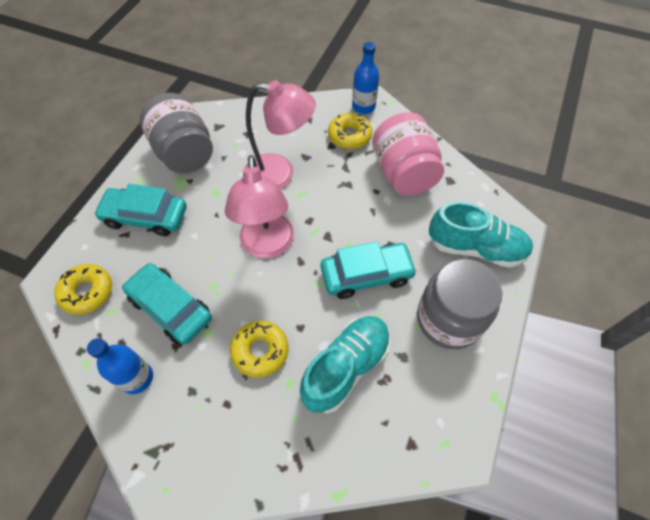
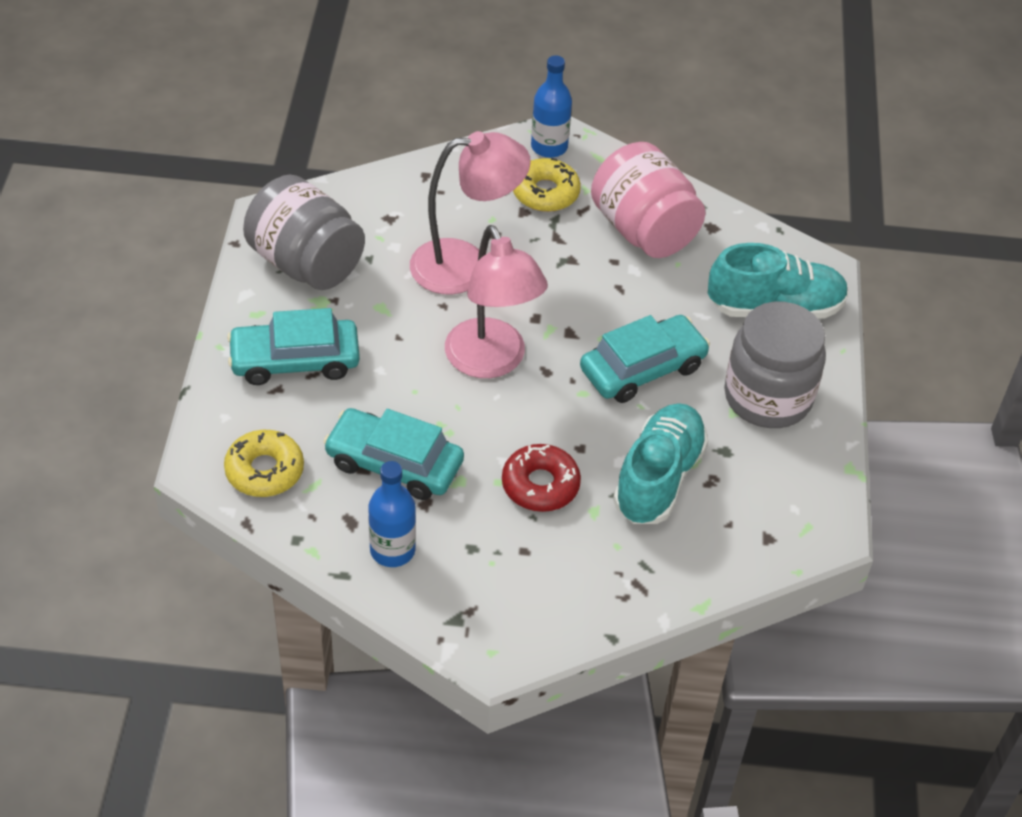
camera: 20 degrees left, 10 degrees down
yellow donut [230,321,289,378] -> red donut [502,444,581,512]

